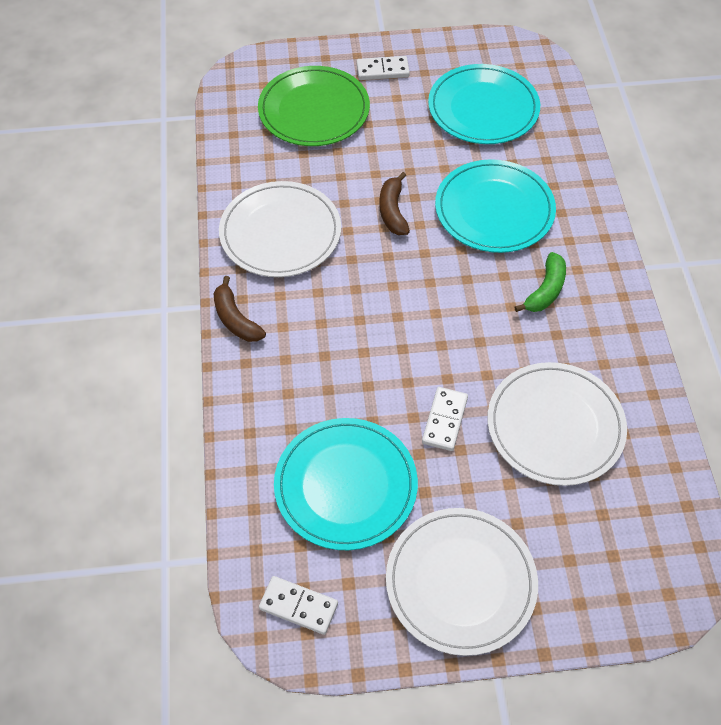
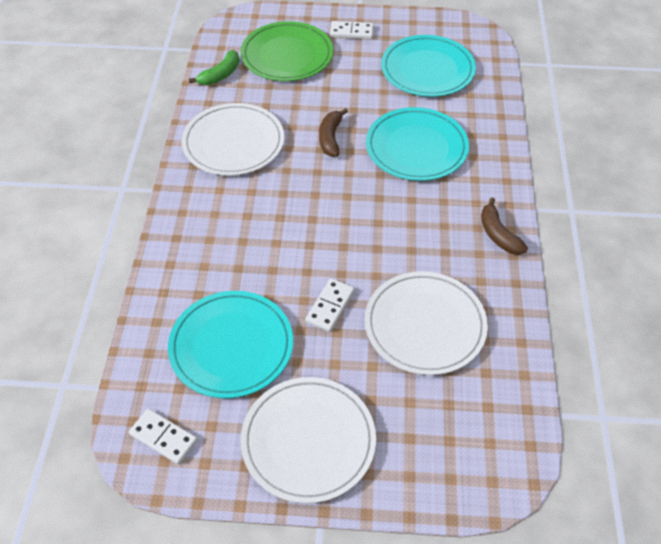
camera: 10 degrees right, 5 degrees down
brown banana [214,276,266,342] -> brown banana moved to [481,197,528,255]
green banana [515,252,566,312] -> green banana moved to [189,50,239,85]

